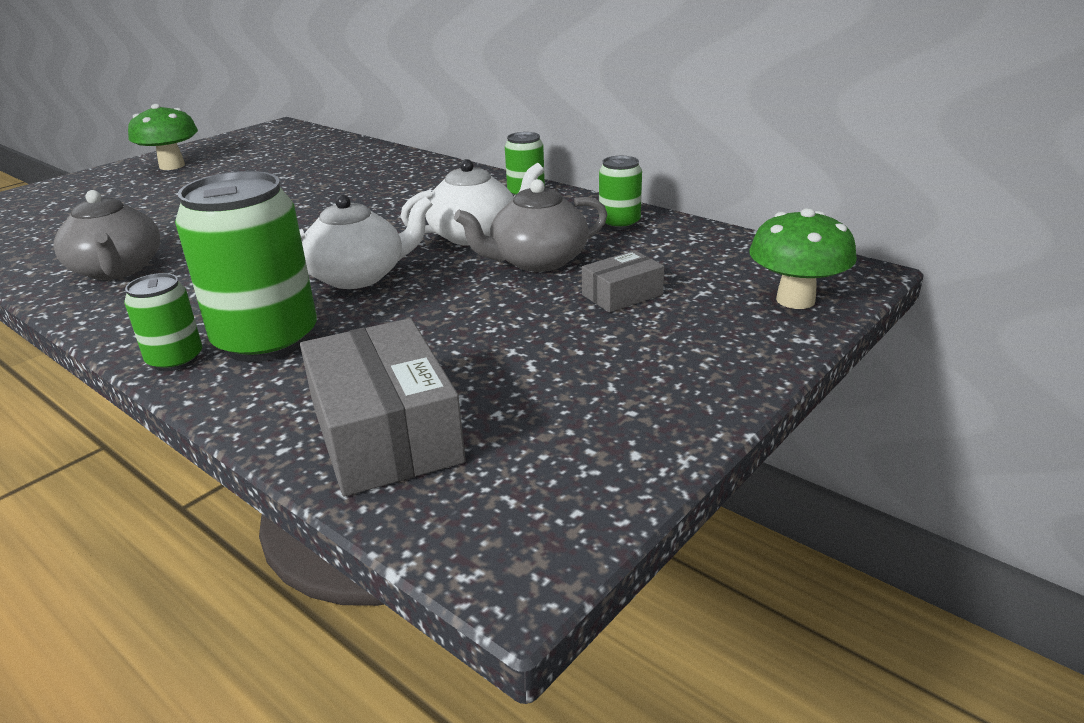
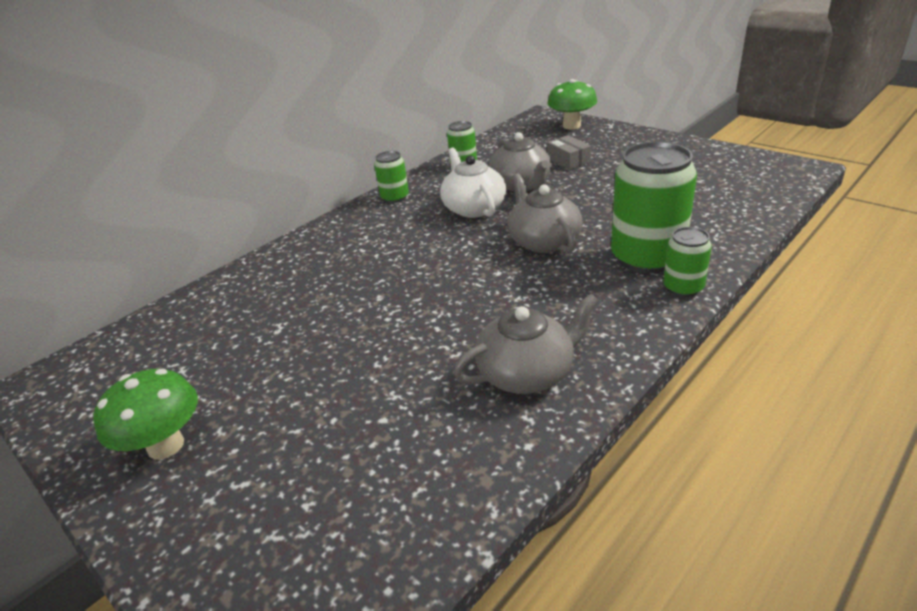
camera: 85 degrees left, 5 degrees up
white teapot [299,195,433,289] -> grey teapot [507,174,582,253]
grey box [300,318,465,496] -> none

